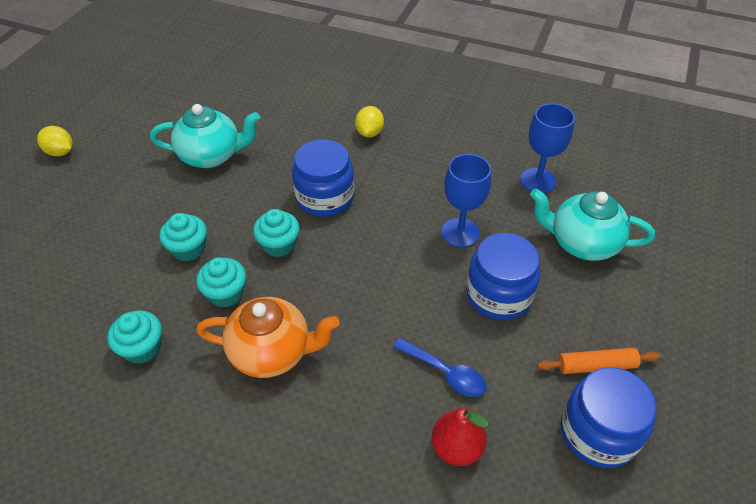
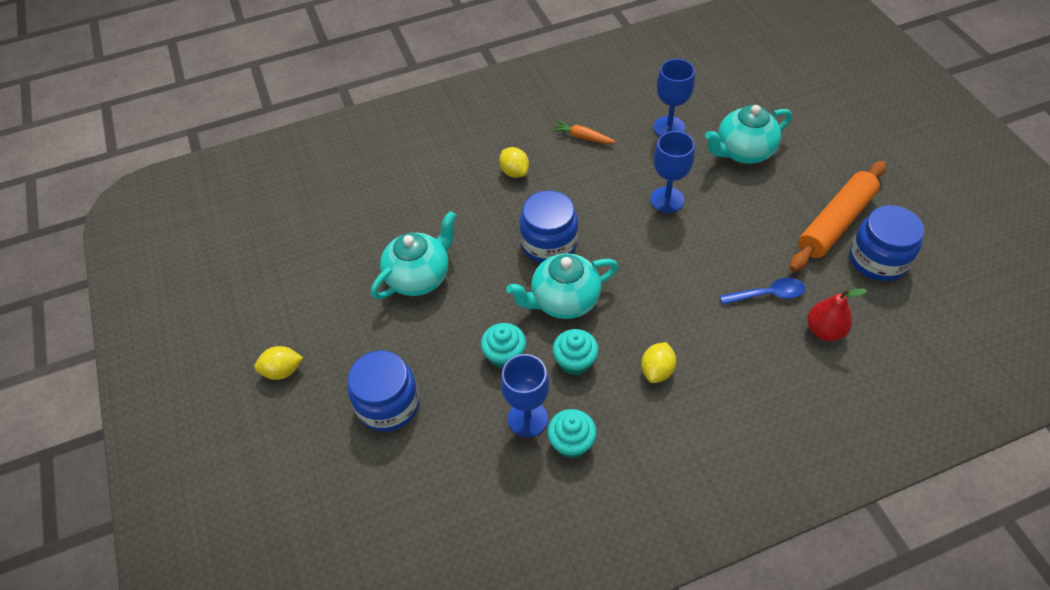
camera: 40 degrees left, 5 degrees up
orange teapot [196,297,340,378] -> yellow lemon [641,342,676,383]
turquoise cupcake [253,209,300,257] -> turquoise teapot [506,253,619,319]
blue jar [466,233,541,320] -> blue jar moved to [348,351,420,432]
orange rolling pin [537,348,661,374] -> orange rolling pin [789,161,886,272], size x1.83
none -> blue goblet [501,354,549,437]
none -> orange carrot [551,121,616,144]

